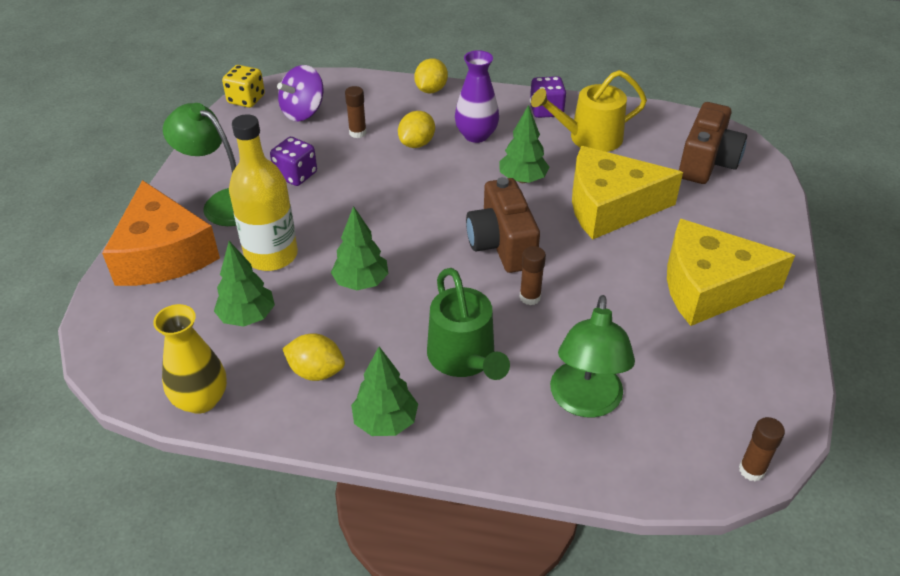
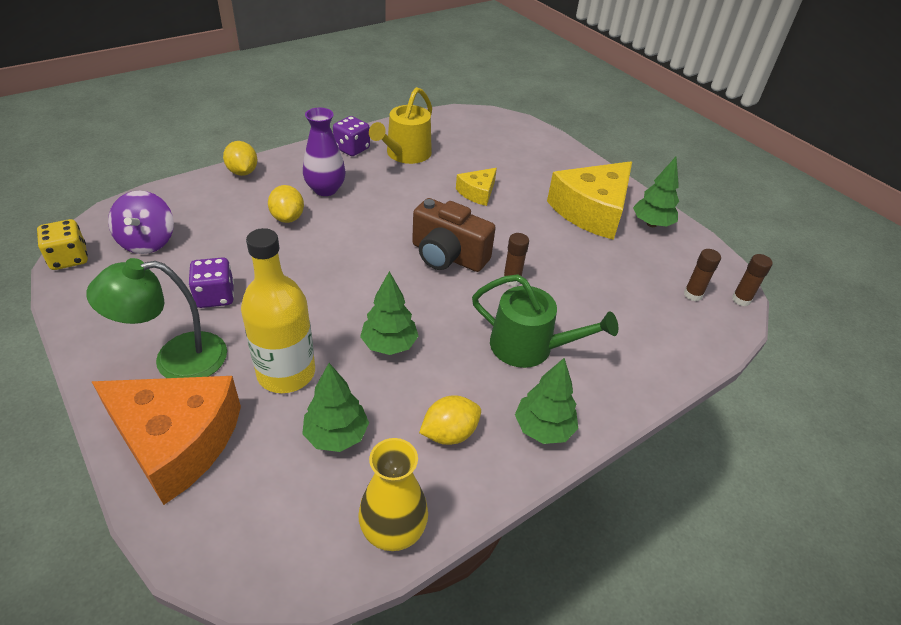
camera: 50 degrees left, 0 degrees up
brown glue stick [345,86,367,138] -> brown glue stick moved to [684,249,721,301]
green tree [499,105,549,183] -> green tree moved to [633,157,679,227]
green lamp [550,295,635,418] -> none
yellow cheese [572,146,683,240] -> yellow cheese [456,168,497,206], size x0.50
brown camera [679,102,747,184] -> none

